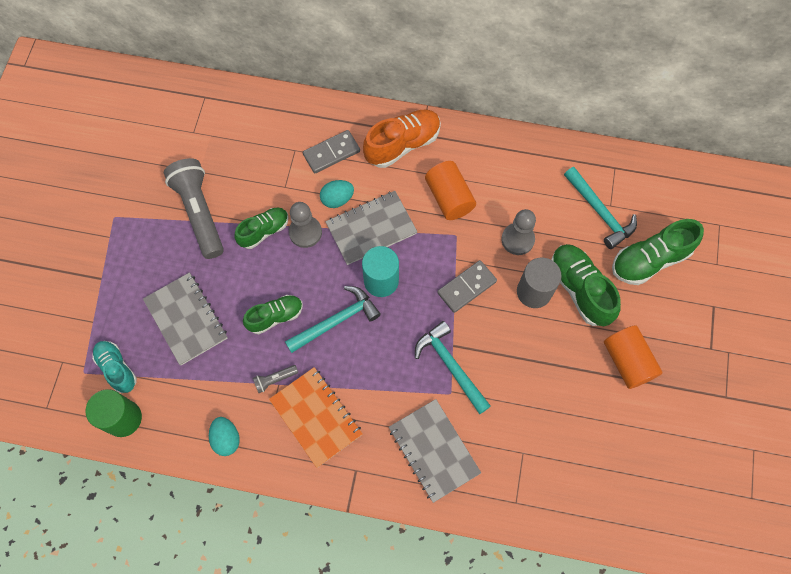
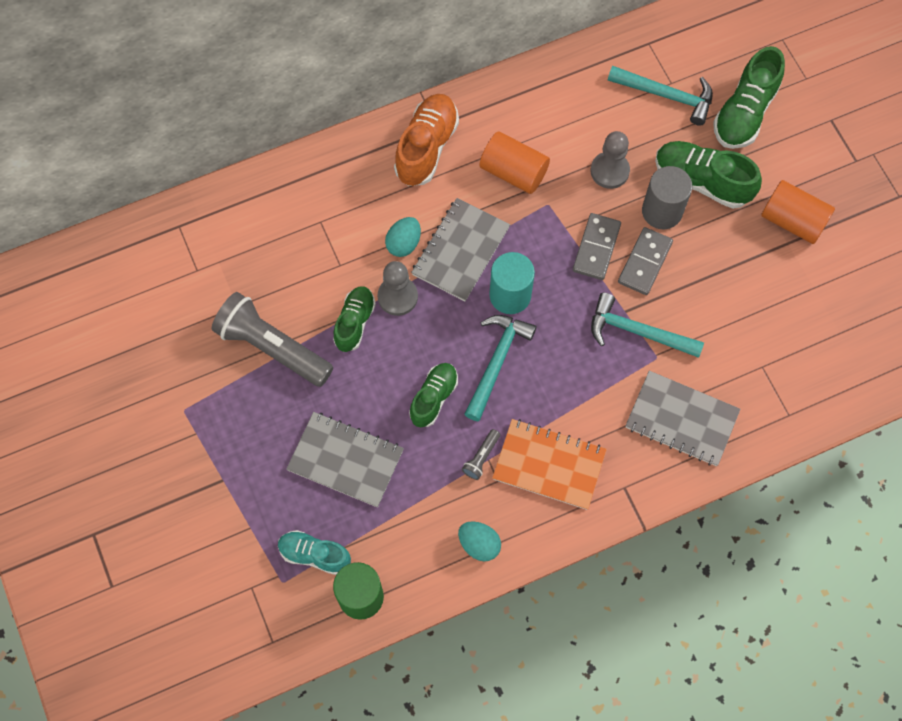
camera: 35 degrees left, 0 degrees up
grey domino [303,130,360,173] -> grey domino moved to [618,227,673,295]

